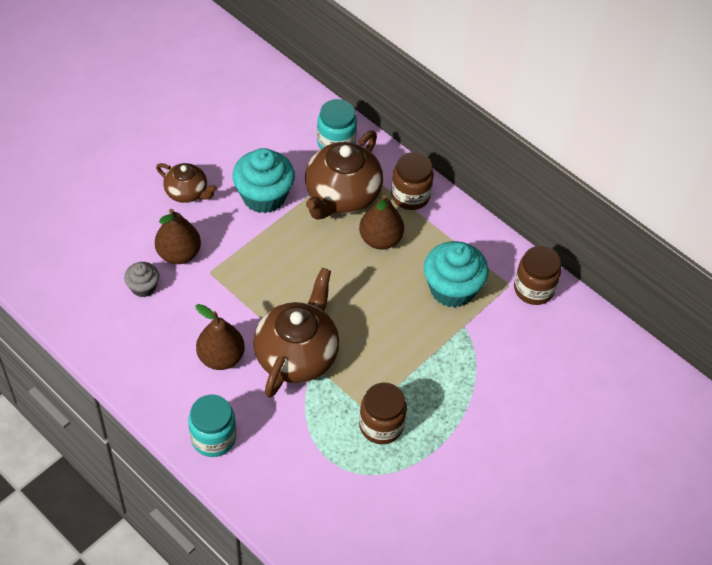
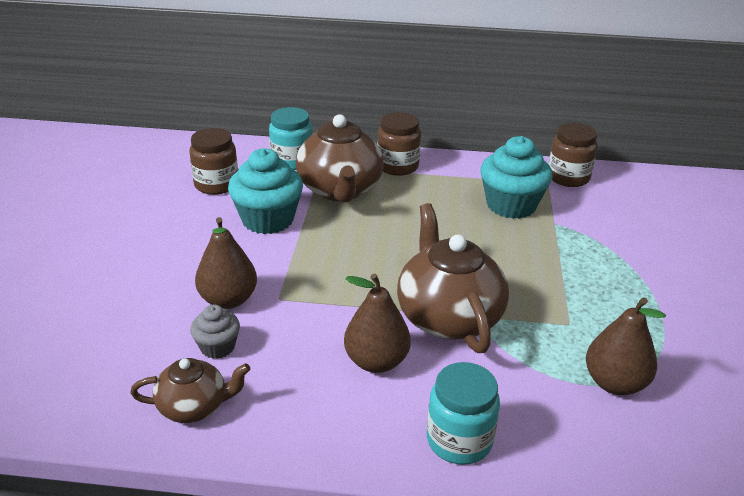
camera: 35 degrees left, 20 degrees down
brown teapot [156,163,217,203] -> brown teapot moved to [130,358,250,423]
brown pear [359,195,404,250] -> brown pear moved to [586,297,666,395]
brown jar [359,382,407,444] -> brown jar moved to [189,128,238,195]

